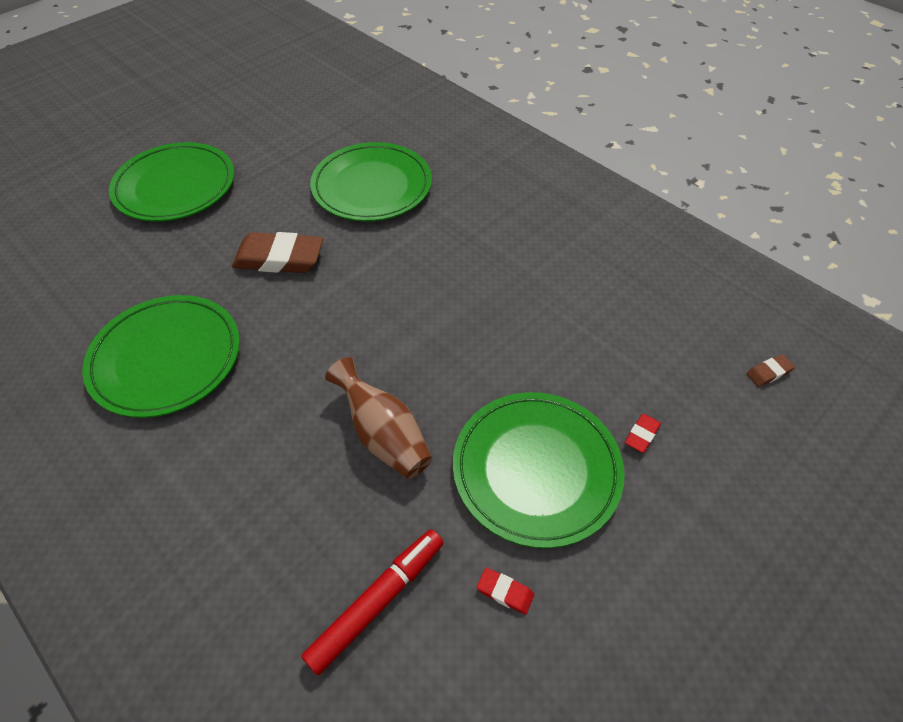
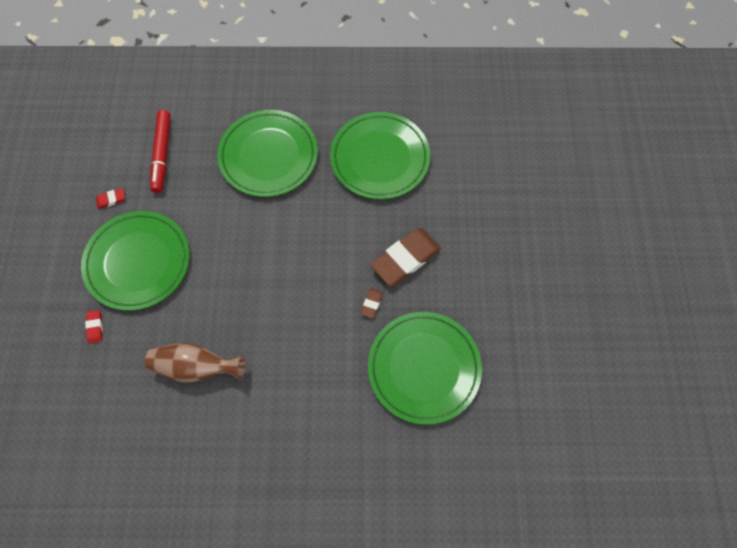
camera: 135 degrees right, 15 degrees up
green plate [109,142,234,221] -> green plate moved to [217,110,318,197]
brown vase [325,357,432,479] -> brown vase moved to [145,343,246,383]
brown eraser [747,354,795,387] -> brown eraser moved to [361,288,383,318]

